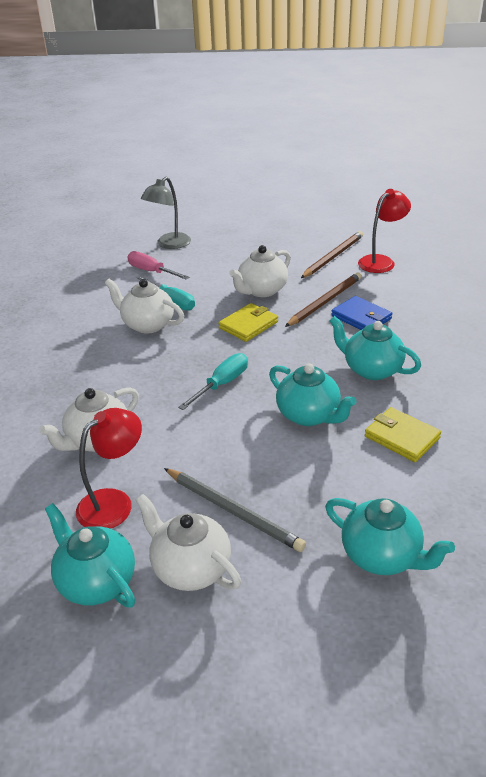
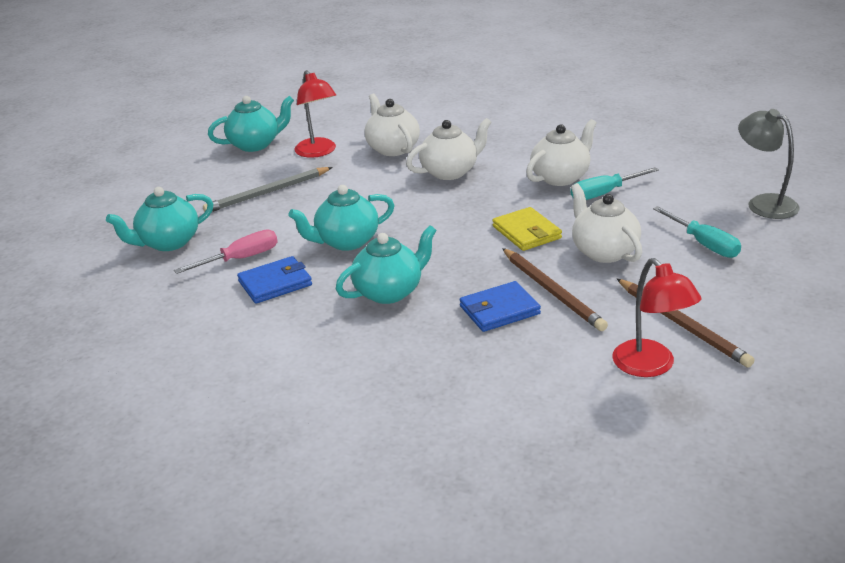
camera: 110 degrees right, 5 degrees down
pink screwdriver [127,251,190,279] -> pink screwdriver moved to [174,230,278,274]
white teapot [136,494,241,591] -> white teapot moved to [406,118,492,180]
turquoise screwdriver [178,353,248,410] -> turquoise screwdriver moved to [653,206,741,258]
yellow wallet [365,407,441,462] -> blue wallet [237,256,312,304]

